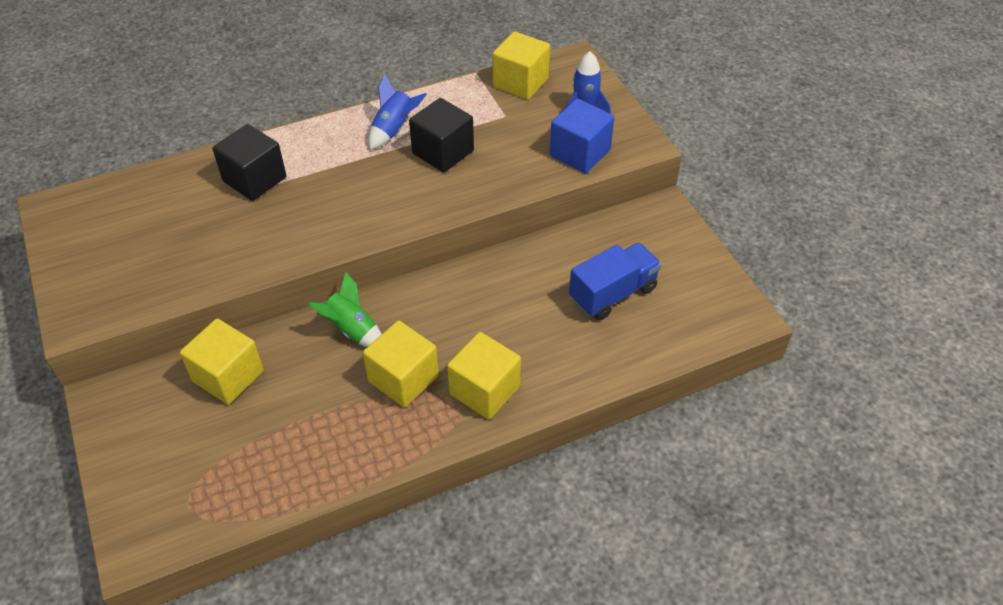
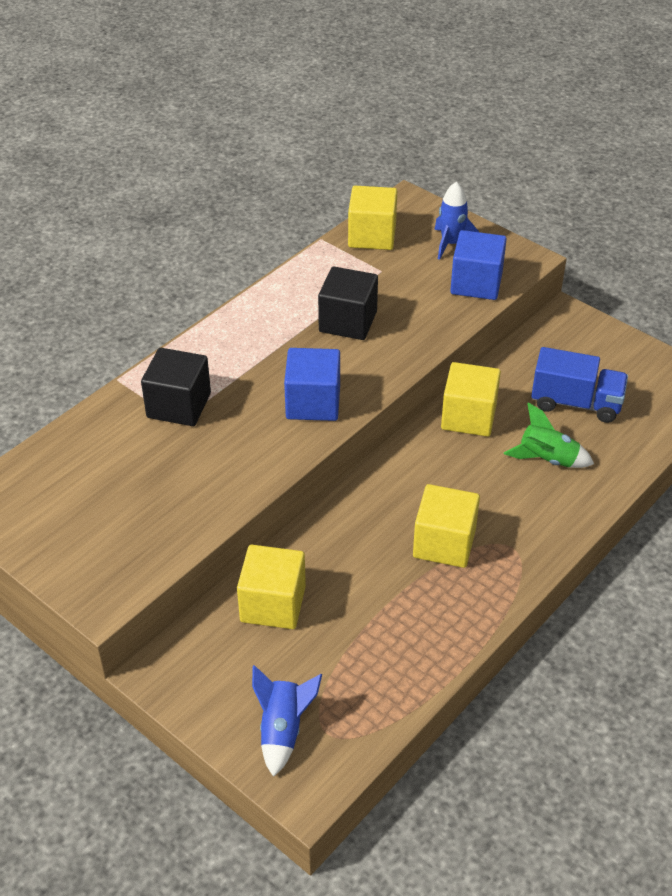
camera: 25 degrees left, 5 degrees down
green rocket [308,272,382,347] -> green rocket moved to [504,402,594,468]
blue rocket [368,74,427,150] -> blue rocket moved to [252,665,322,777]
yellow cube [447,332,521,419] -> yellow cube moved to [441,362,501,437]
blue truck [569,243,662,320] -> blue truck turned 75 degrees clockwise [531,347,628,423]
none -> blue cube [284,348,340,421]

